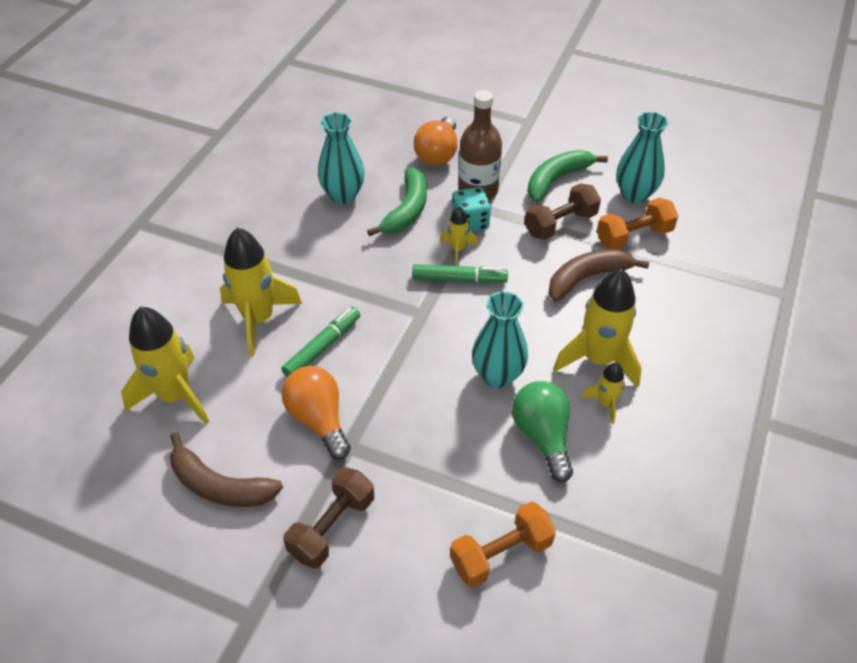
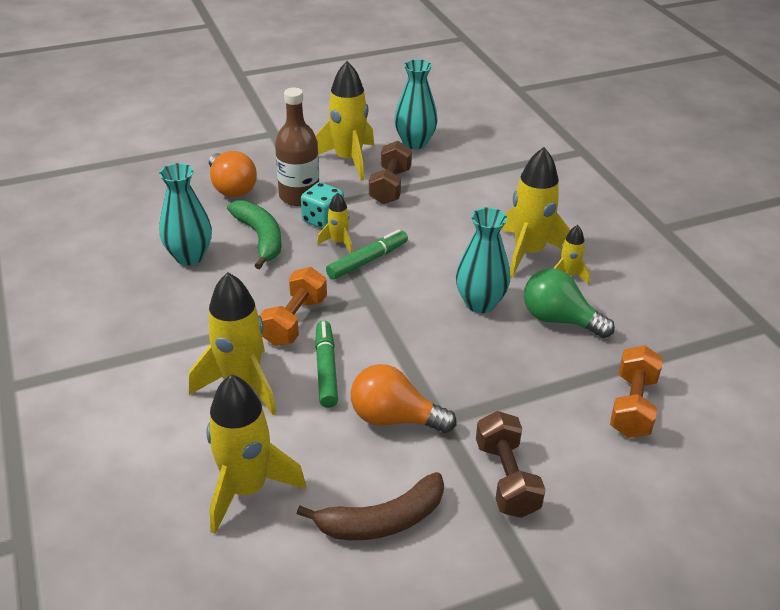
camera: 45 degrees left, 10 degrees down
green banana [527,150,608,202] -> yellow rocket [315,61,374,181]
brown banana [548,249,649,302] -> none
orange dumbbell [597,198,678,249] -> orange dumbbell moved to [260,267,327,346]

